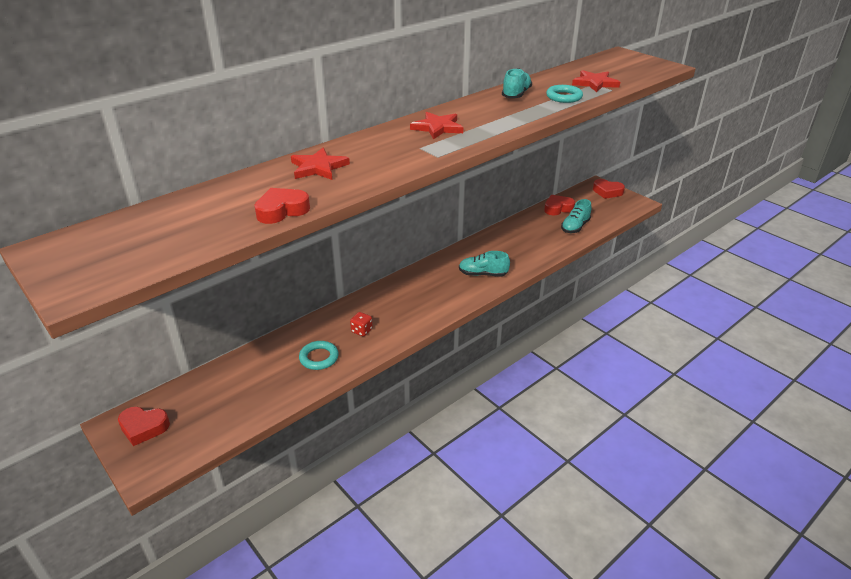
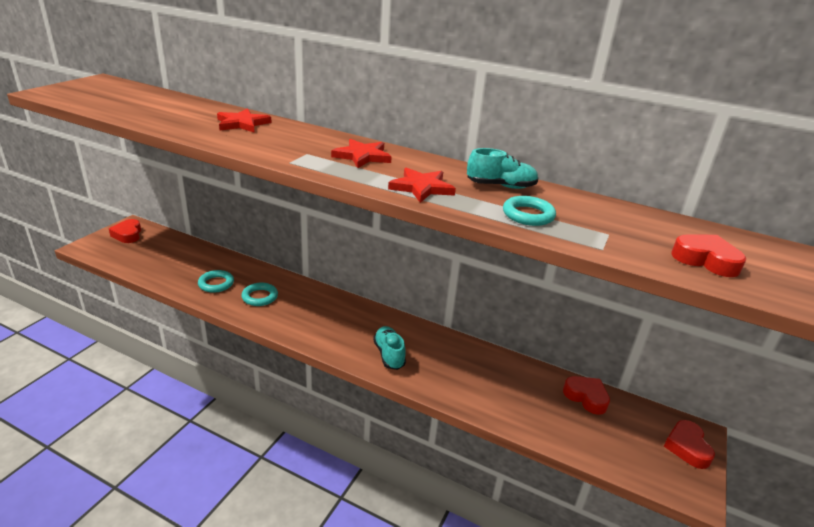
camera: 65 degrees right, 5 degrees down
red heart [254,188,310,224] -> red heart moved to [671,234,746,277]
red dice [350,312,373,337] -> turquoise ring [241,283,278,306]
turquoise shoe [561,199,592,233] -> none
red star [572,70,620,92] -> red star moved to [388,167,456,203]

